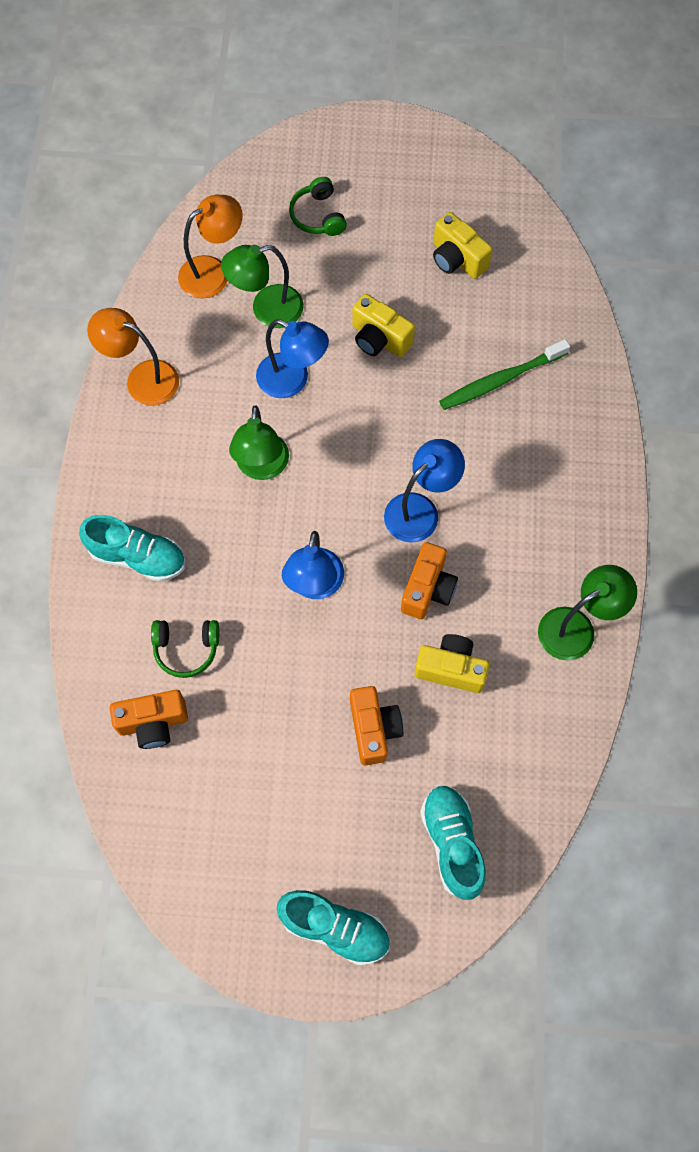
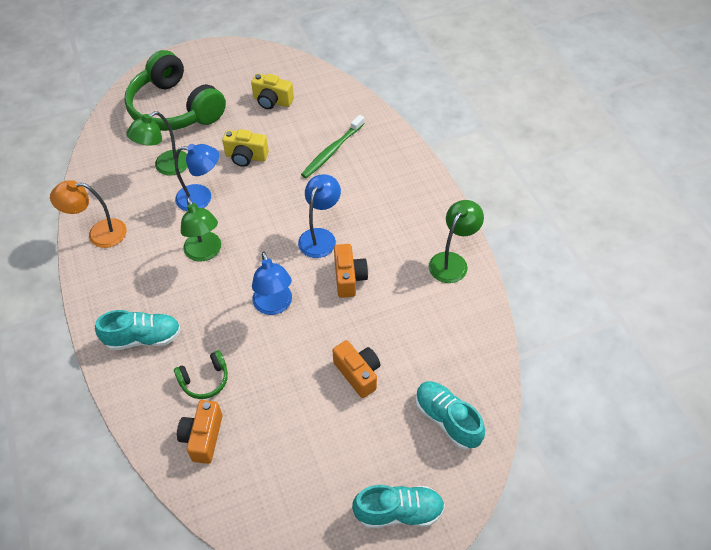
camera: 25 degrees left, 15 degrees down
orange camera [110,690,188,749] -> orange camera turned 135 degrees clockwise [177,400,223,464]
orange lamp [178,195,243,299] -> none
green headphones [289,177,347,236] -> green headphones [124,50,226,131], size x2.37
yellow camera [414,634,490,693] -> none

